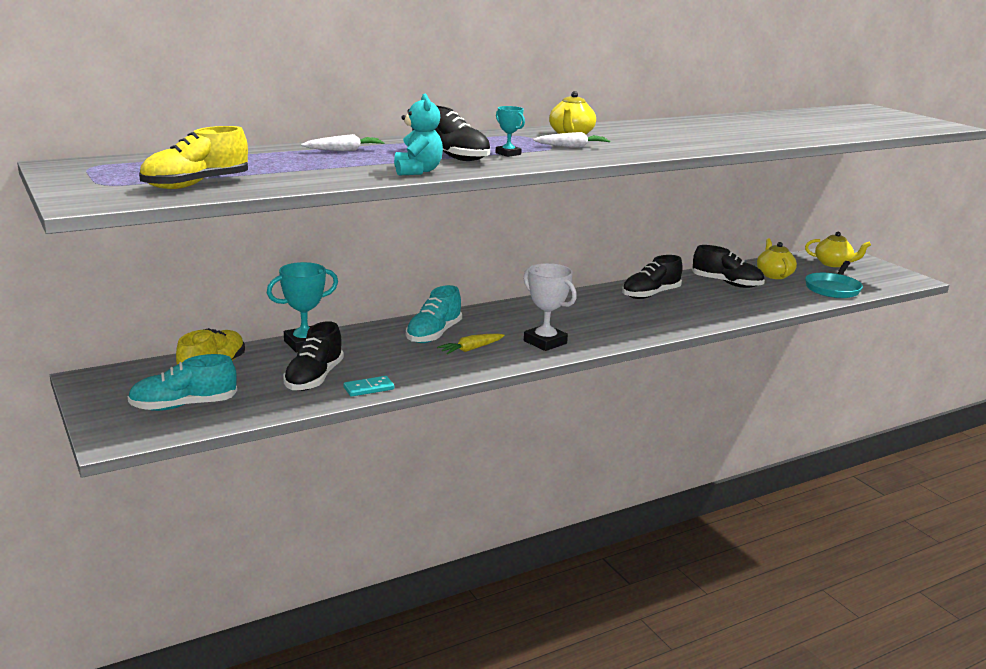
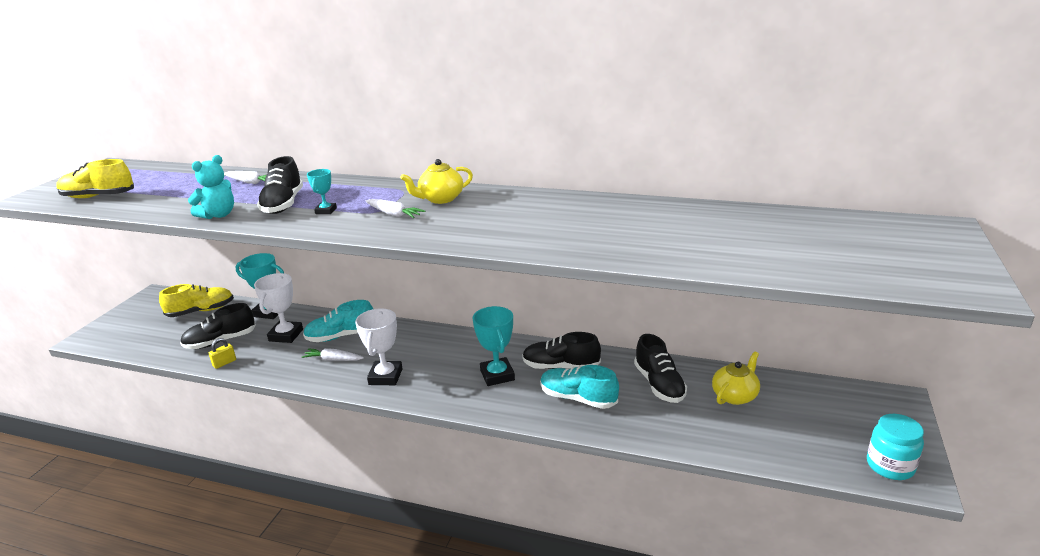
camera: 50 degrees right, 5 degrees up
turquoise shoe [127,354,237,411] -> turquoise shoe moved to [540,365,619,409]
turquoise domino [343,376,394,397] -> yellow padlock [209,338,236,369]
yellow carrot [437,333,505,354] -> white carrot [302,348,364,361]
yellow teapot [805,232,871,267] -> none
turquoise pan [805,261,863,298] -> none
none -> white trophy [254,273,303,343]
none -> turquoise trophy [472,306,515,386]
none -> turquoise jar [867,414,924,480]

